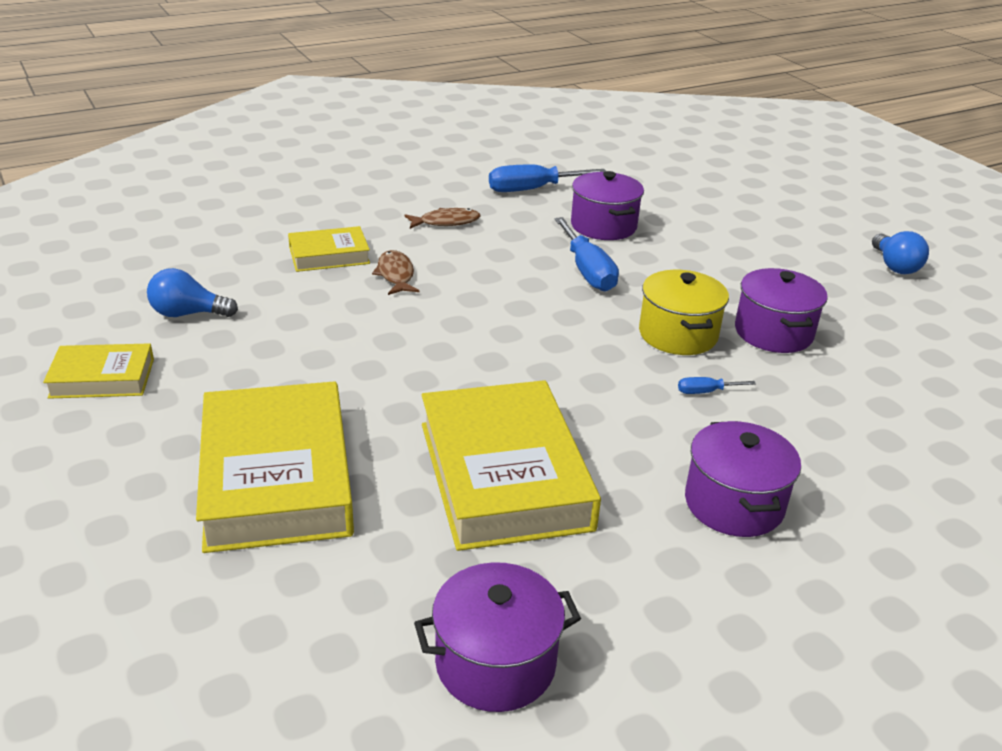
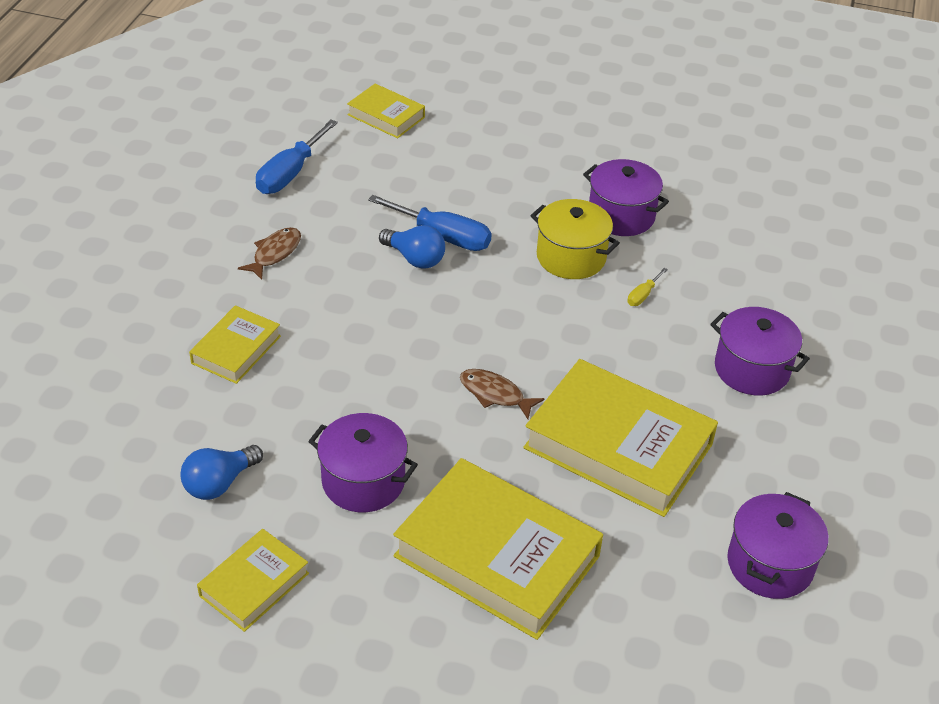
camera: 45 degrees left, 10 degrees up
brown fish [372,250,420,295] -> brown fish moved to [460,369,544,419]
purple pot [571,171,644,240] -> purple pot moved to [308,413,418,512]
blue screwdriver [678,377,756,394] -> yellow screwdriver [627,268,668,306]
blue light bulb [872,231,929,274] -> blue light bulb moved to [379,225,445,269]
none -> yellow book [347,84,425,138]

